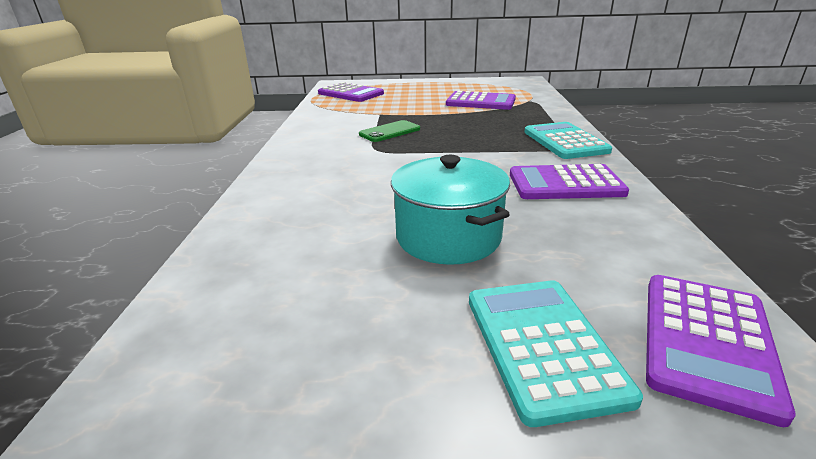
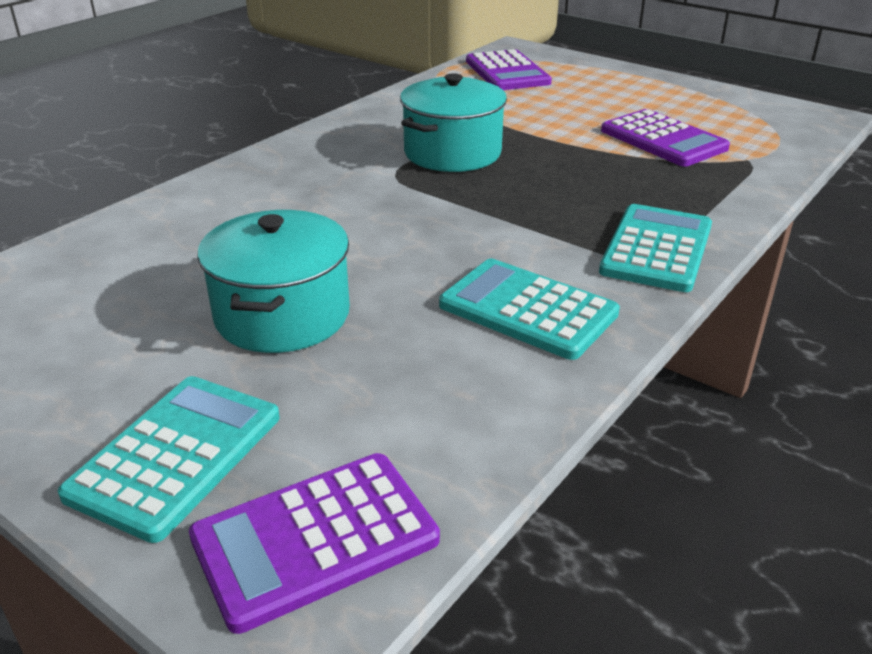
camera: 35 degrees right, 5 degrees up
green phone [359,120,420,142] -> turquoise pot [400,73,507,172]
purple calculator [510,164,629,199] -> turquoise calculator [439,259,620,360]

